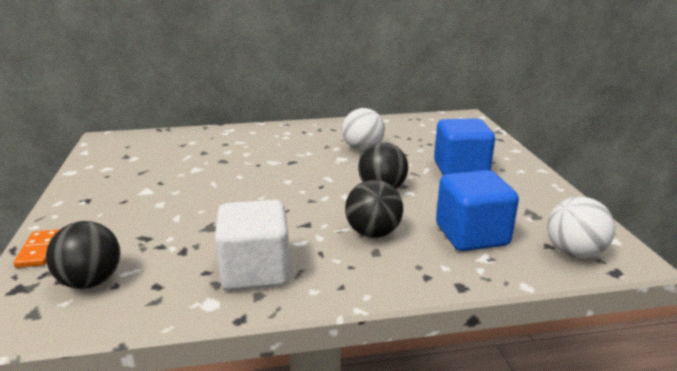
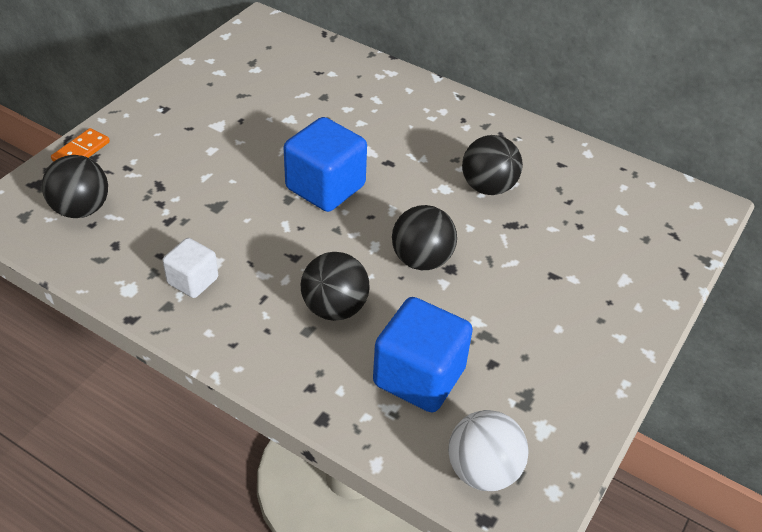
camera: 40 degrees right, 20 degrees up
white cube [215,199,290,291] -> white cube [163,238,218,298], size x0.57
white ball [342,108,385,151] -> black ball [462,135,523,195]
blue cube [434,118,495,175] -> blue cube moved to [284,117,367,212]

